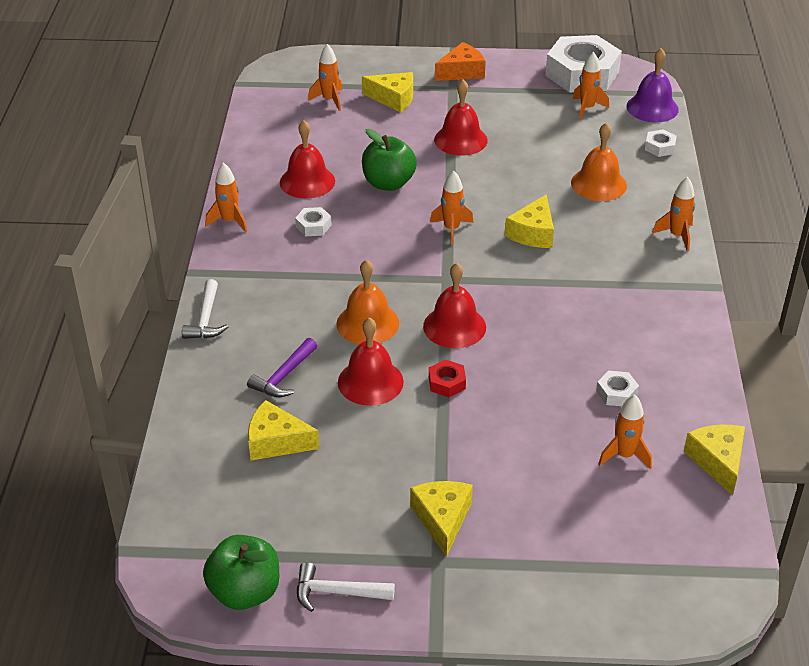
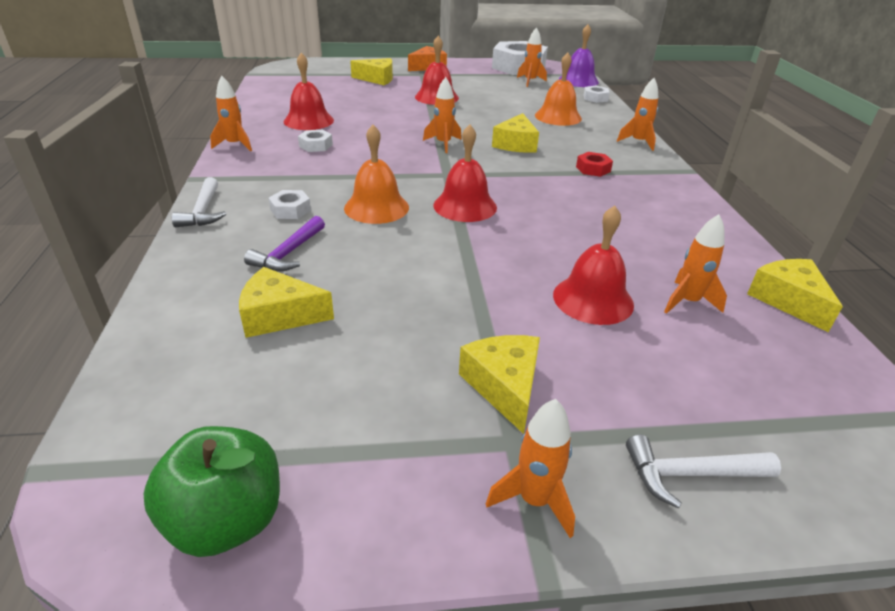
camera: 10 degrees left, 5 degrees down
white hammer [297,562,395,612] -> white hammer moved to [626,435,781,509]
orange rocket [308,44,342,111] -> orange rocket moved to [486,399,575,538]
red bell [338,318,404,406] -> red bell moved to [553,206,634,325]
green apple [362,129,417,191] -> none
red nut [429,360,466,397] -> red nut moved to [576,152,613,177]
white nut [596,370,639,406] -> white nut moved to [269,190,311,219]

